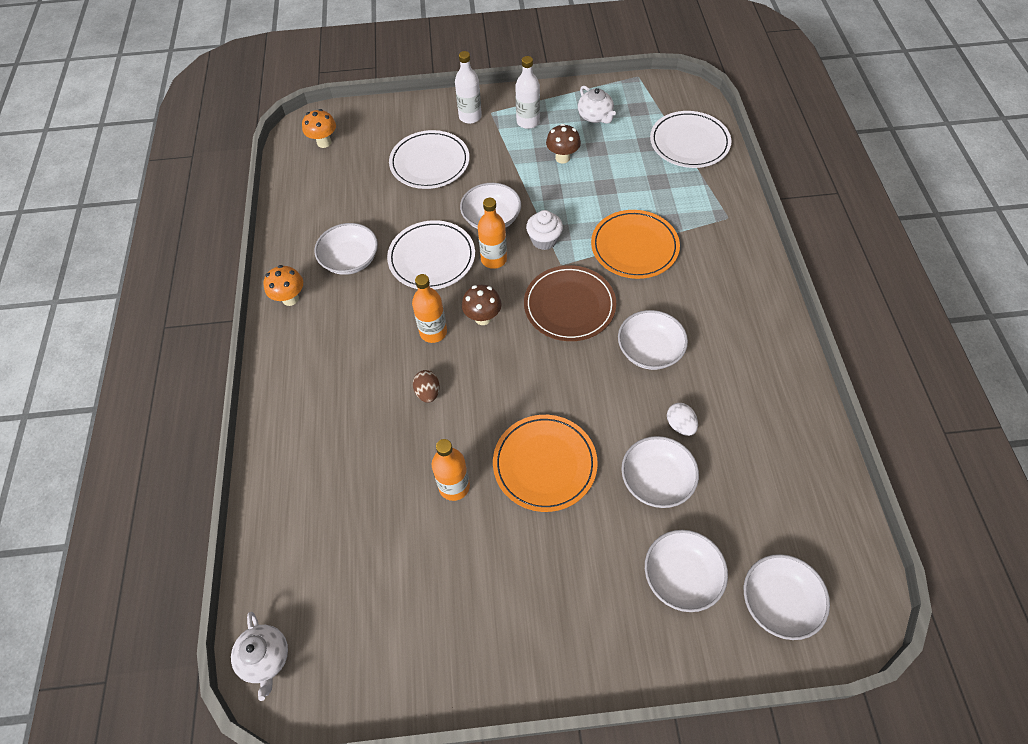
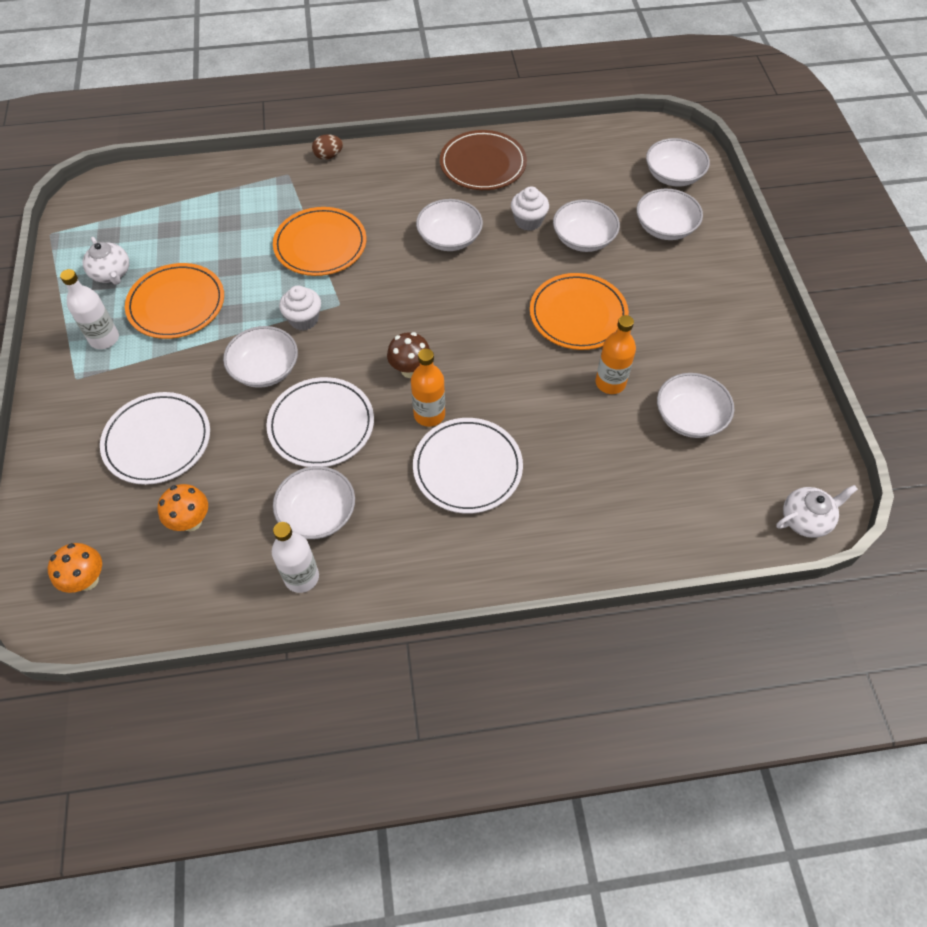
camera: 95 degrees left, 0 degrees up
orange mushroom [263,265,303,306] -> orange mushroom moved to [158,484,208,531]
brown egg [413,370,440,403] -> brown egg moved to [312,134,343,160]
white bottle [455,51,482,124] -> white bottle moved to [272,522,319,593]
orange bottle [478,198,507,269] -> none
brown plate [524,265,616,341] -> brown plate moved to [440,130,527,190]
brown mushroom [546,124,581,164] -> orange plate [125,263,224,339]
white teapot [578,86,616,124] -> white teapot turned 90 degrees clockwise [83,237,129,285]
white plate [650,111,731,168] -> white plate moved to [413,418,523,514]
white egg [667,403,698,436] -> white cupcake [511,186,549,231]
none -> white bowl [657,373,734,438]

